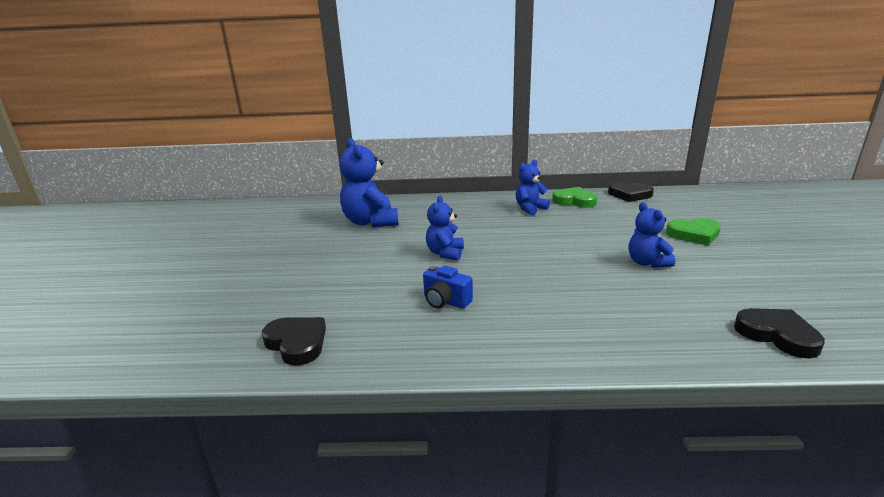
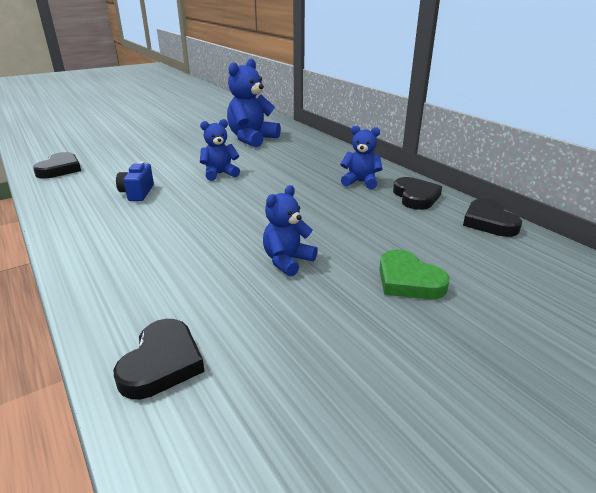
camera: 55 degrees right, 5 degrees up
green heart [552,187,597,208] -> black heart [393,177,442,210]

